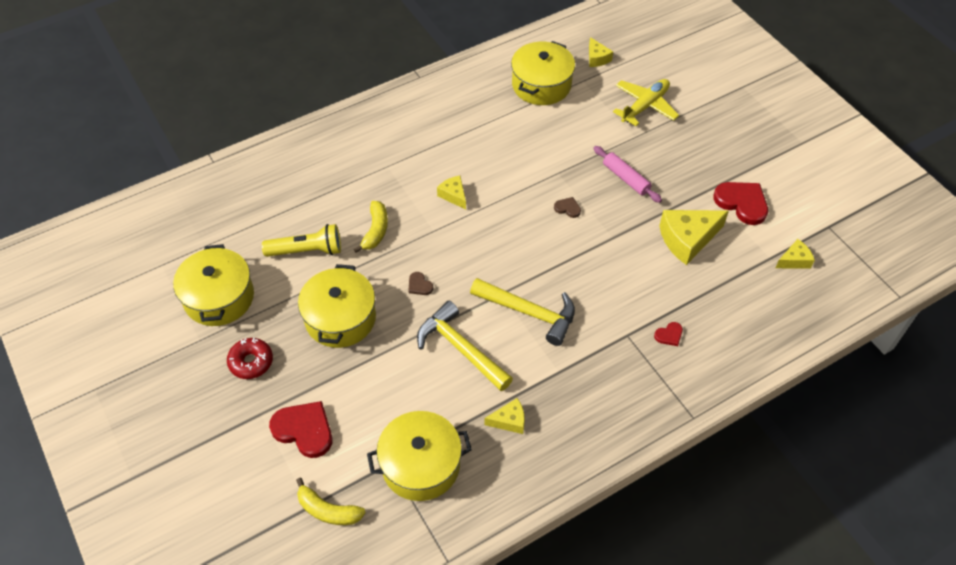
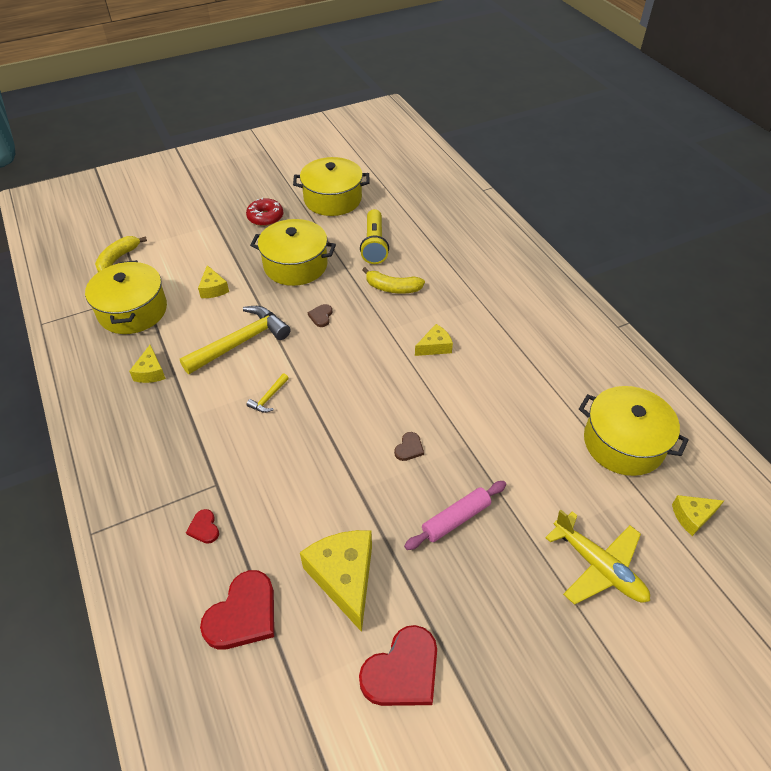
camera: 95 degrees right, 5 degrees down
red heart [269,401,332,458] -> red heart moved to [200,570,274,650]
brown heart [409,272,434,295] -> brown heart turned 45 degrees counterclockwise [307,304,332,327]
yellow hammer [470,278,575,346] -> yellow hammer [246,374,289,413], size x0.44
yellow cheese [775,239,815,269] -> yellow cheese moved to [198,265,229,298]

